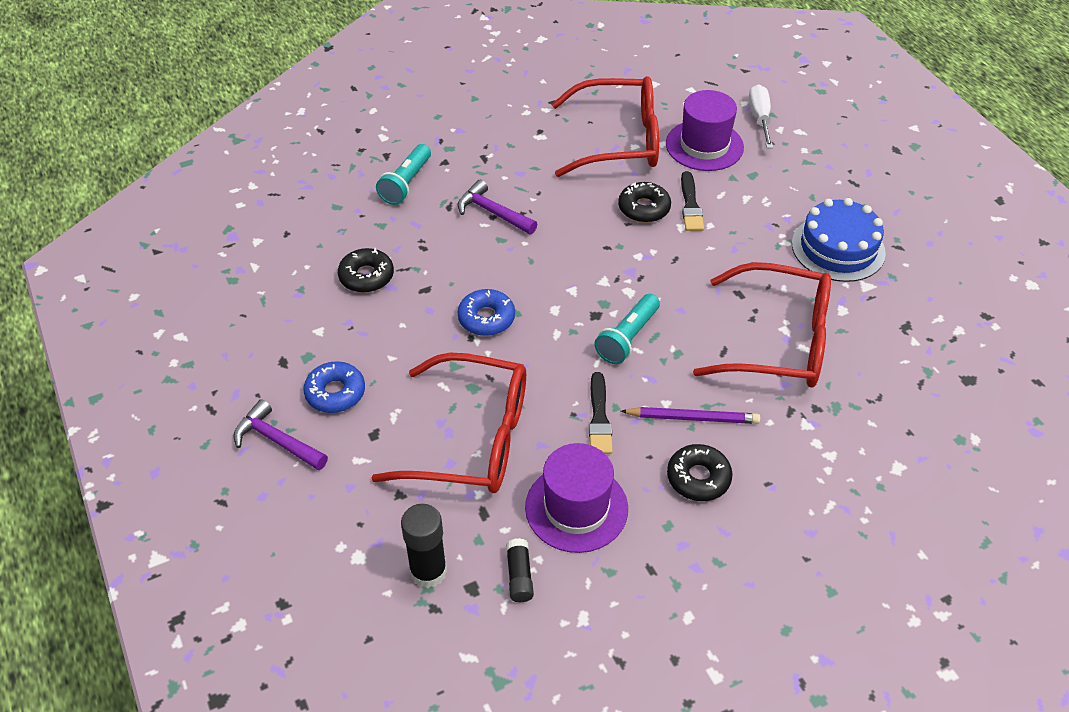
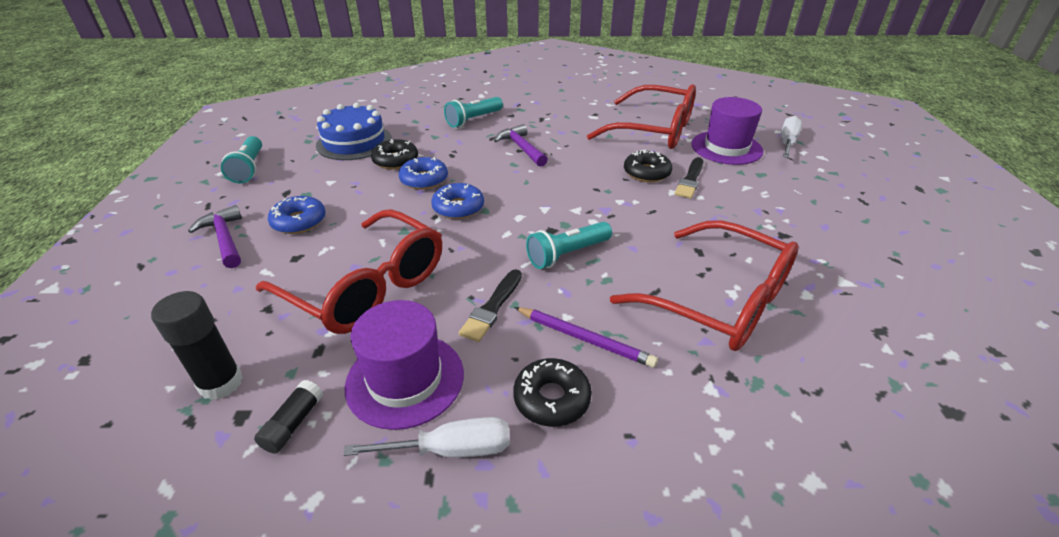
camera: 25 degrees right, 10 degrees down
blue cake [792,198,886,282] -> blue cake moved to [316,102,392,160]
none -> turquoise flashlight [221,136,262,183]
none -> white screwdriver [344,417,510,458]
none -> blue donut [399,157,448,190]

